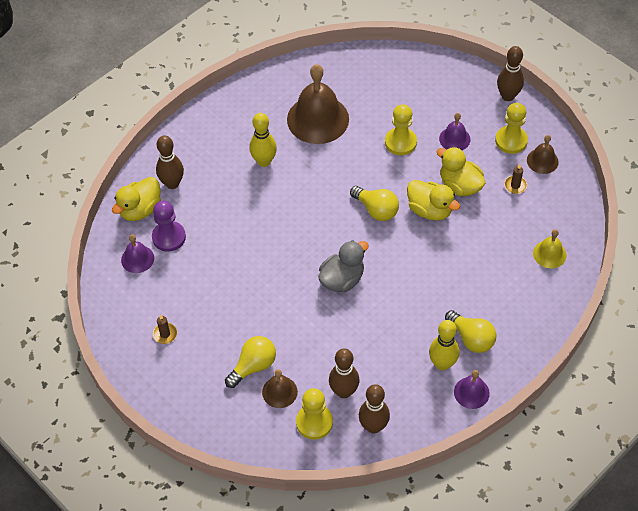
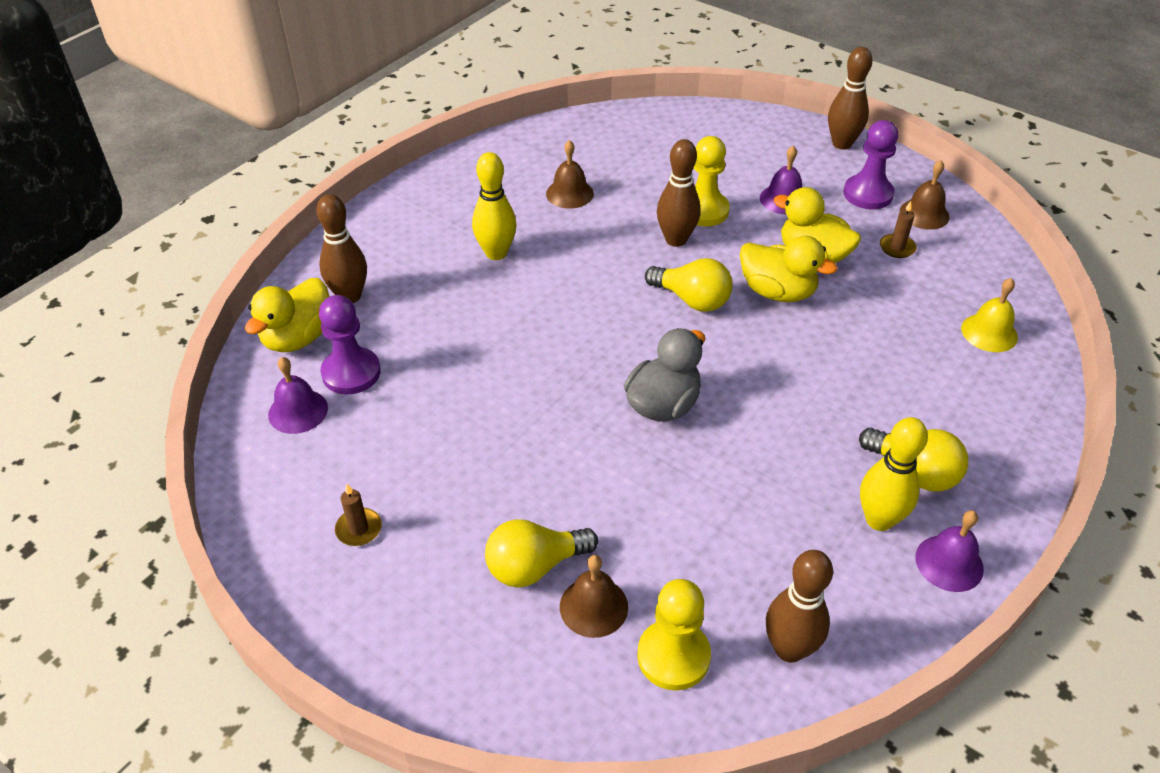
camera: 10 degrees left, 10 degrees down
yellow light bulb [225,336,276,388] -> yellow light bulb turned 150 degrees counterclockwise [485,519,598,587]
brown bell [287,64,349,144] -> brown bell [546,140,594,209], size x0.50
brown bowling pin [329,348,359,398] -> brown bowling pin moved to [657,139,701,247]
yellow pawn [495,103,528,154] -> purple pawn [843,120,898,209]

